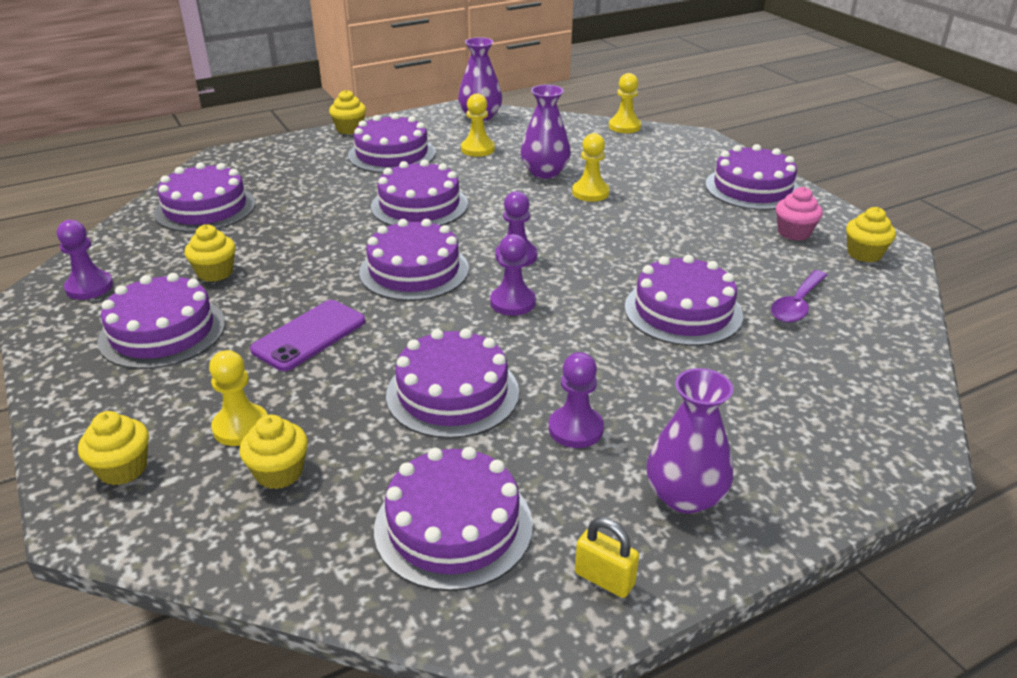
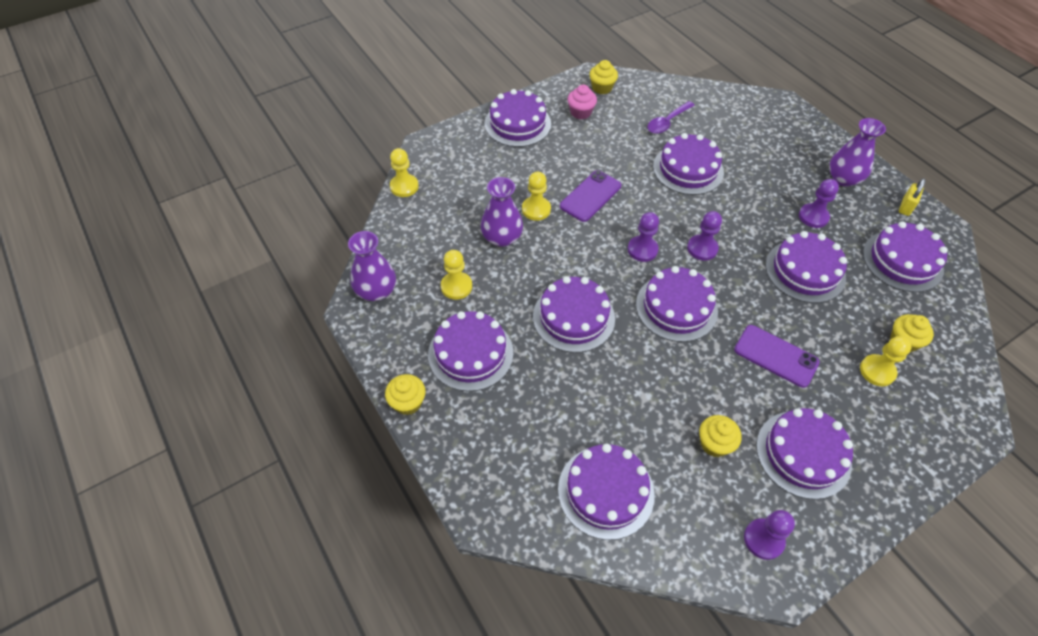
camera: 95 degrees left, 20 degrees up
yellow cupcake [78,411,149,485] -> none
purple spoon [771,270,827,323] -> purple spoon turned 105 degrees clockwise [647,101,695,134]
none -> purple phone [560,170,621,222]

